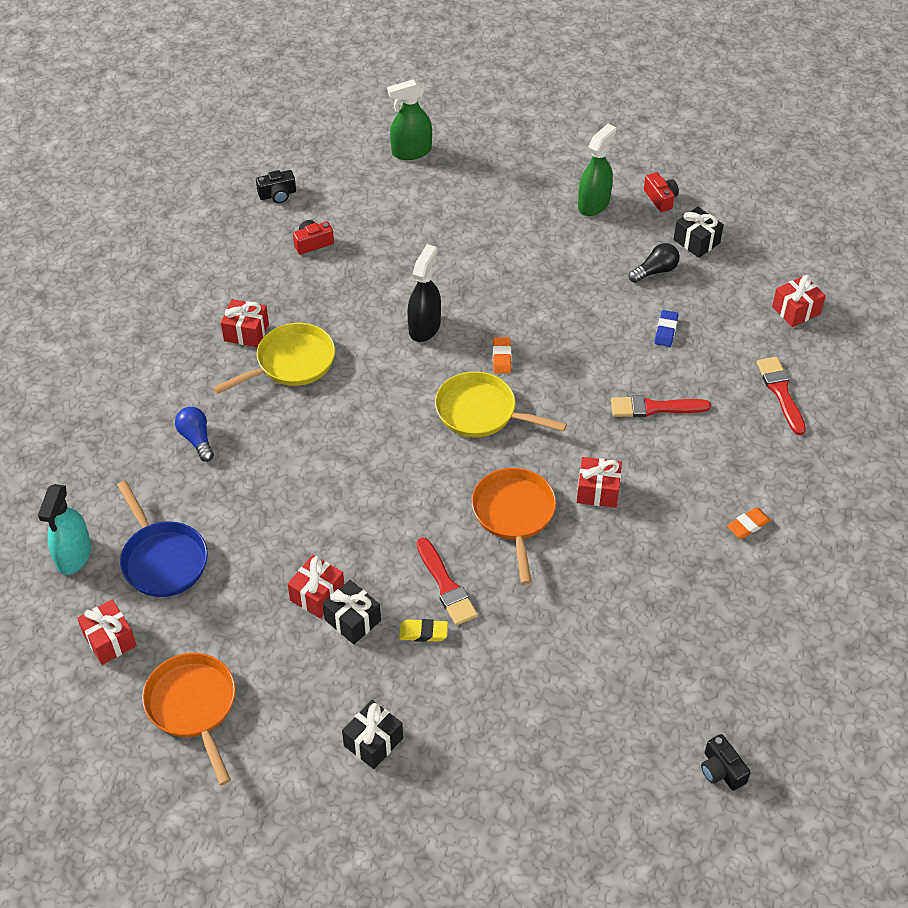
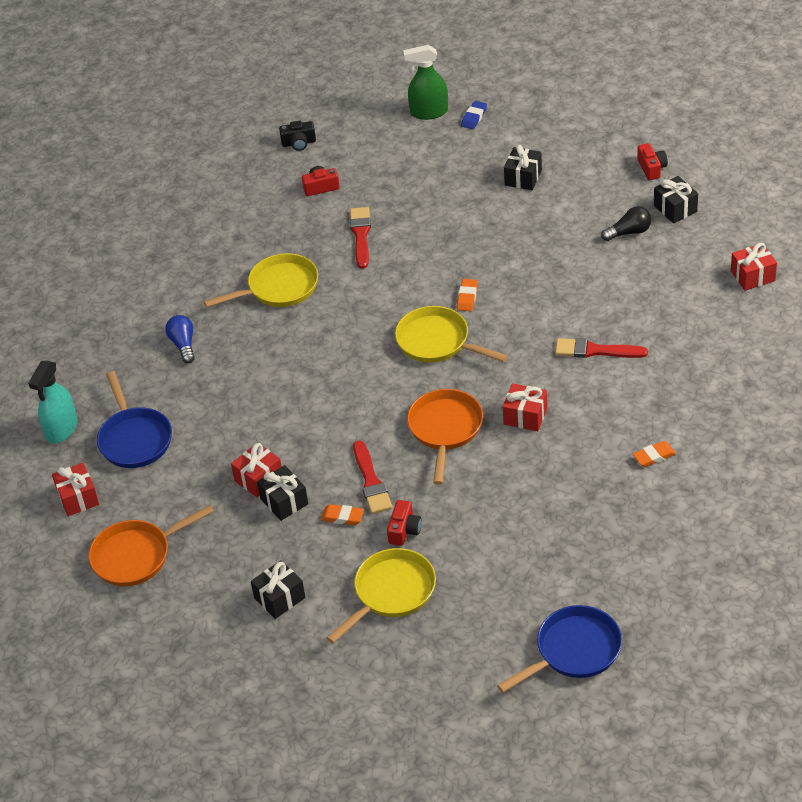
camera: 15 degrees right, 5 degrees down
orange pan [142,653,236,785] -> orange pan turned 105 degrees counterclockwise [88,505,214,586]
red gift [221,299,269,348] -> none
yellow eraser [399,619,448,642] -> orange eraser [321,504,364,525]
black spray bottle [407,244,441,342] -> none
green spray bottle [578,124,616,216] -> none
blue eraser [655,310,678,347] -> blue eraser moved to [461,101,487,129]
black camera [701,734,751,791] -> blue pan [497,605,622,693]
red brush [757,357,806,435] -> red brush moved to [350,207,371,269]
none -> yellow pan [327,548,436,643]
none -> red camera [387,500,422,546]
none -> black gift [504,145,542,190]

